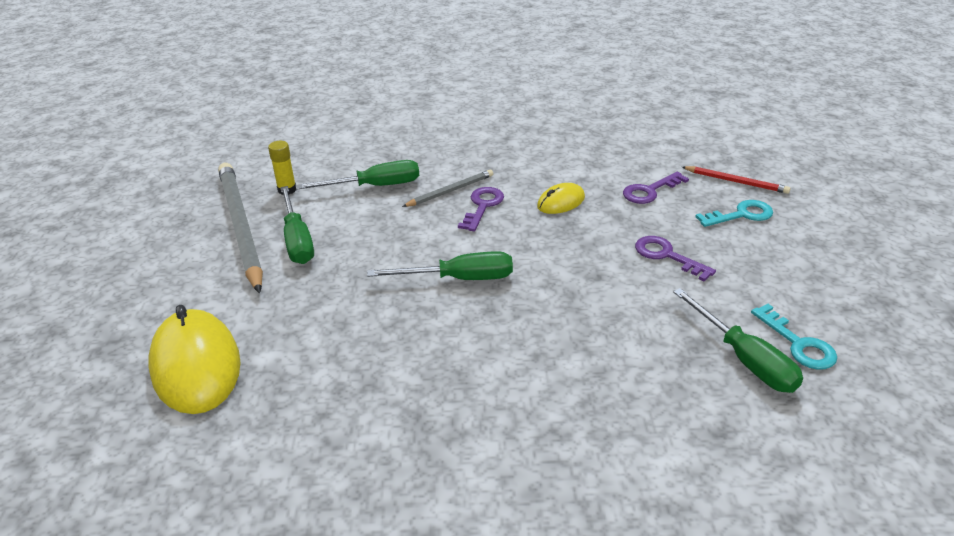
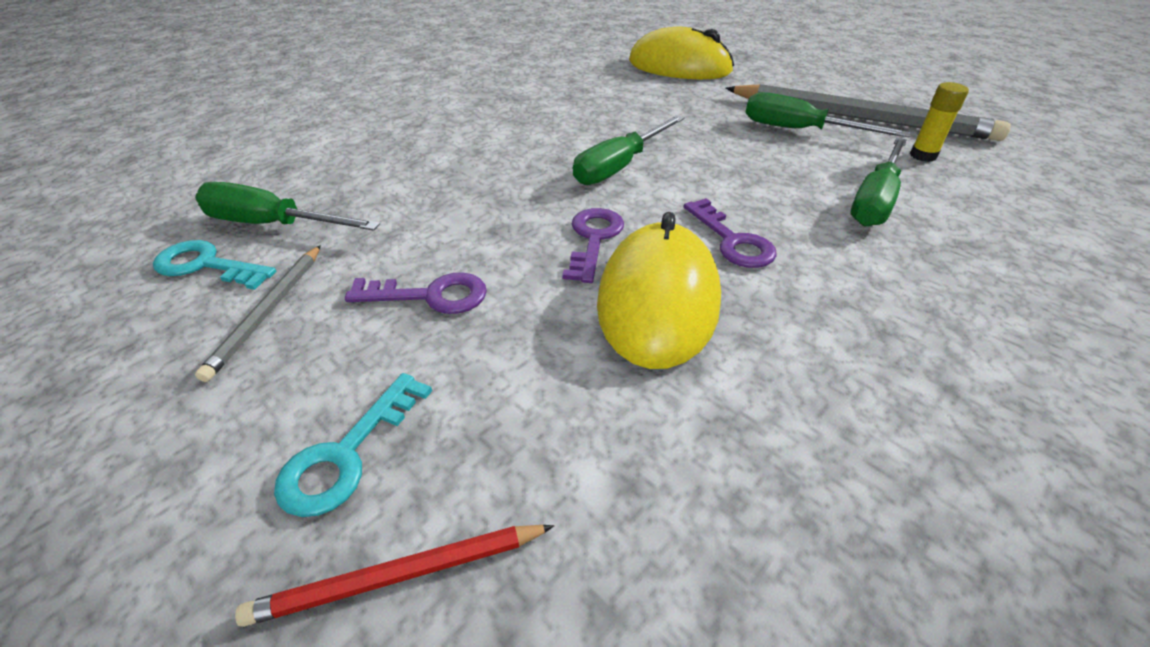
camera: 135 degrees right, 5 degrees up
grey pencil [402,170,493,207] -> grey pencil moved to [195,245,321,382]
yellow mouse [537,183,585,214] -> yellow mouse [597,212,721,369], size x1.96
purple key [623,172,689,204] -> purple key moved to [562,208,624,283]

